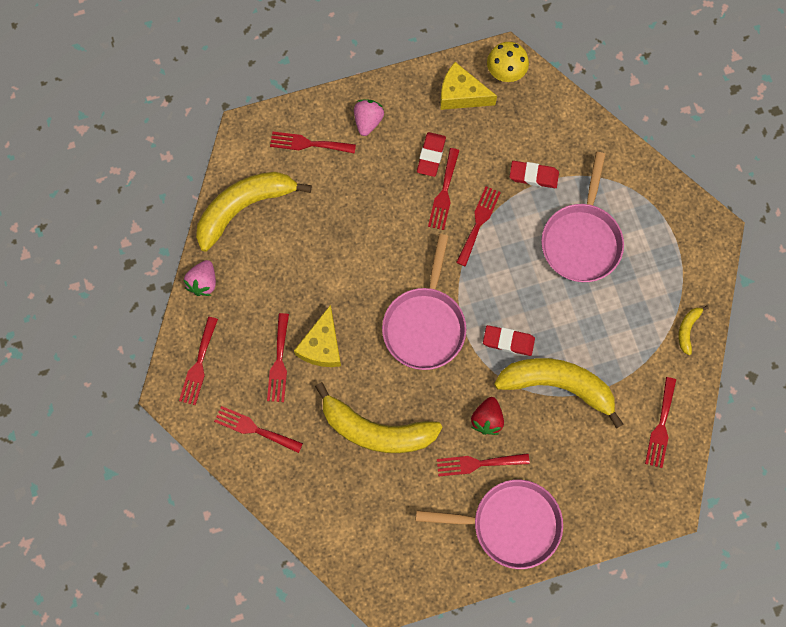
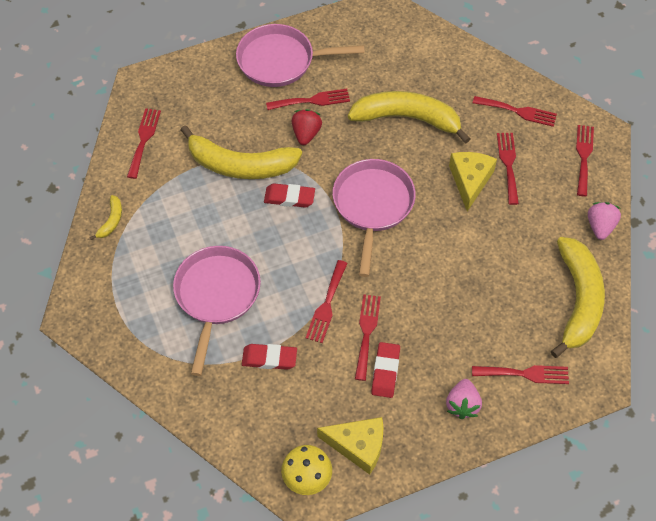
camera: 175 degrees right, 15 degrees down
yellow banana [196,172,312,252] -> yellow banana turned 45 degrees counterclockwise [551,237,605,358]

